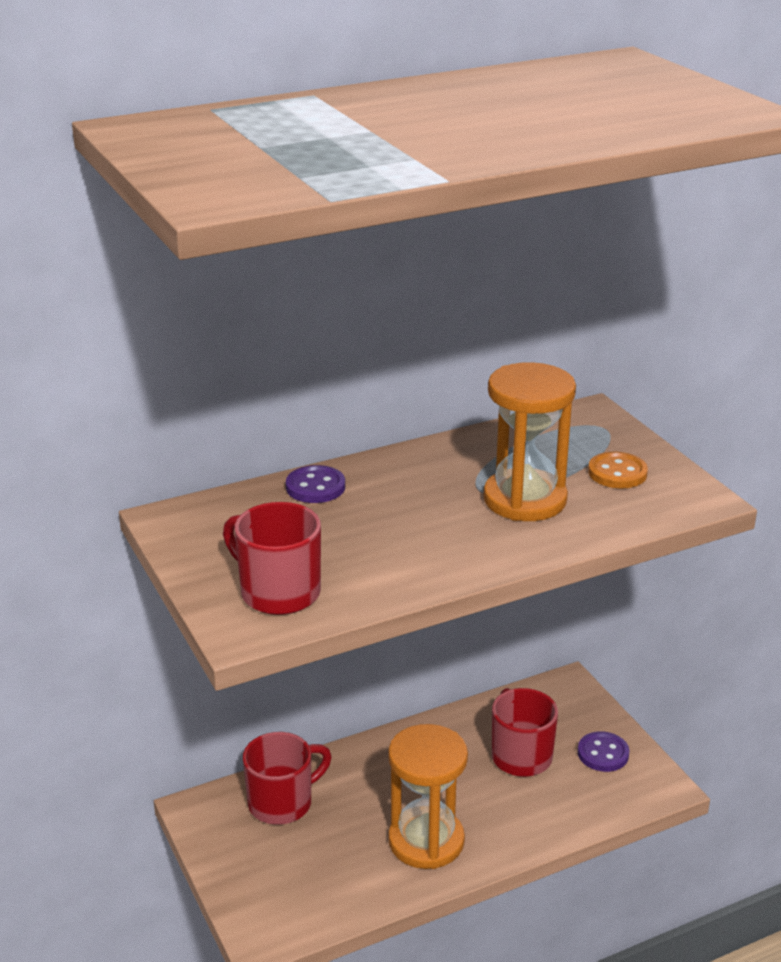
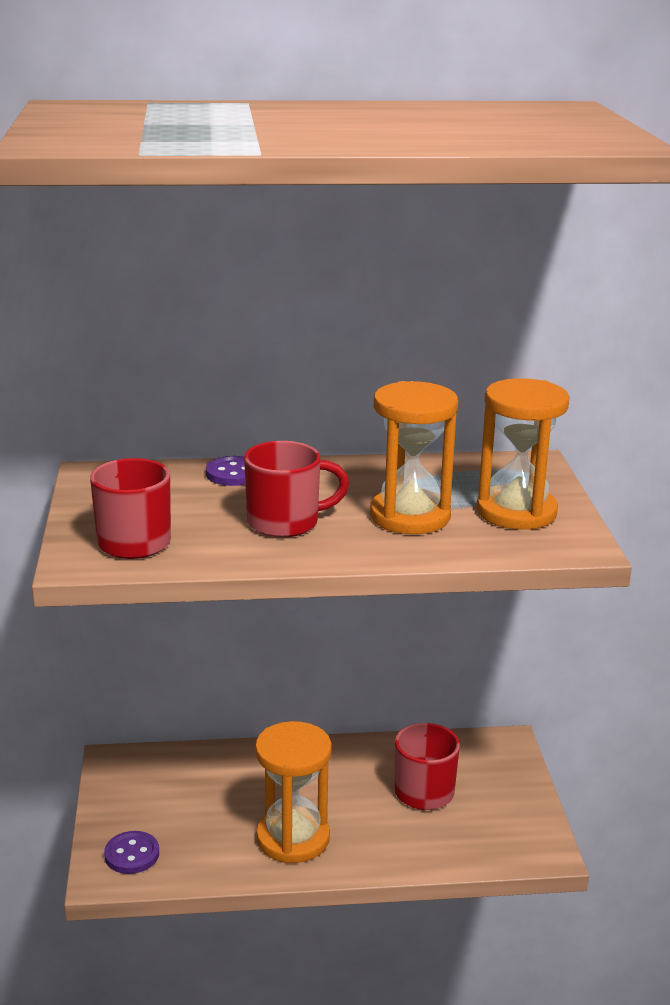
camera: 20 degrees right, 5 degrees down
red mug [243,732,332,825] -> red mug moved to [244,441,349,538]
purple button [578,731,630,772] -> purple button moved to [104,831,159,874]
orange button [588,452,648,488] -> orange hourglass [477,378,570,530]

